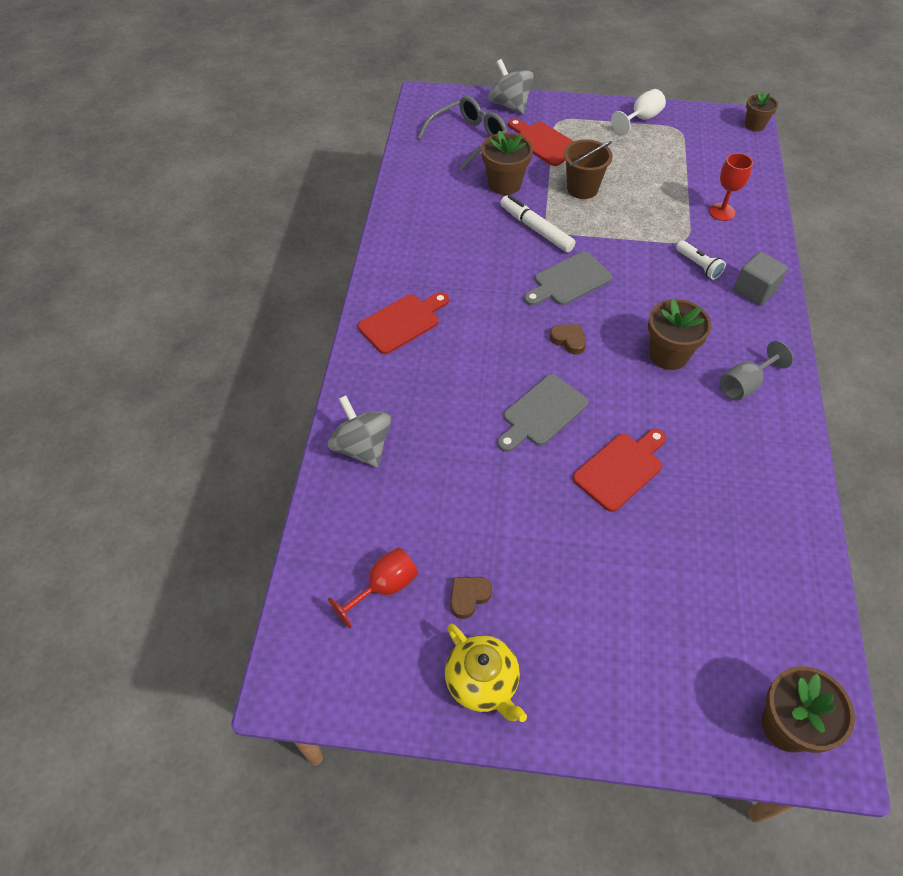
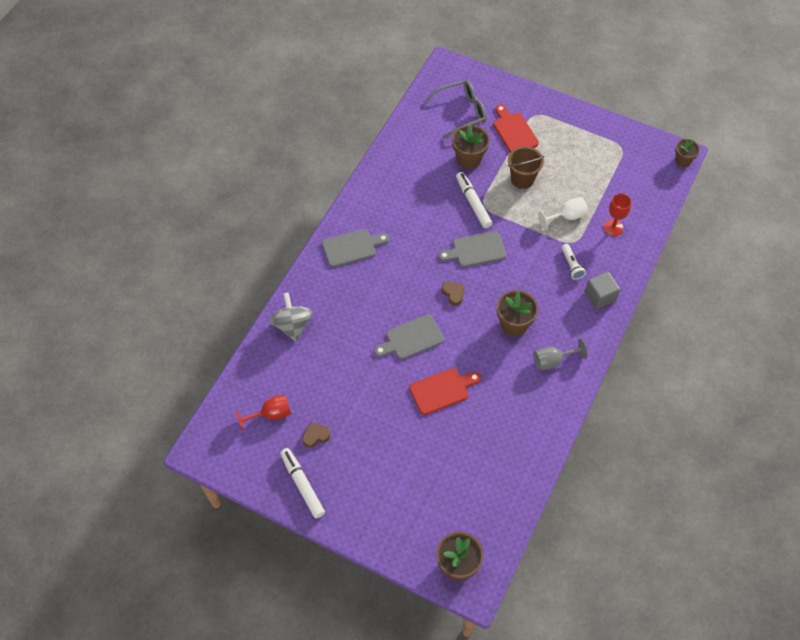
camera: 20 degrees right, 5 degrees up
red cutting board [358,292,449,354] -> grey cutting board [322,229,389,267]
yellow teapot [445,624,527,722] -> white marker [280,448,325,518]
grey spinning top [488,59,534,114] -> none
white goblet [611,89,666,135] -> white goblet moved to [538,197,588,230]

